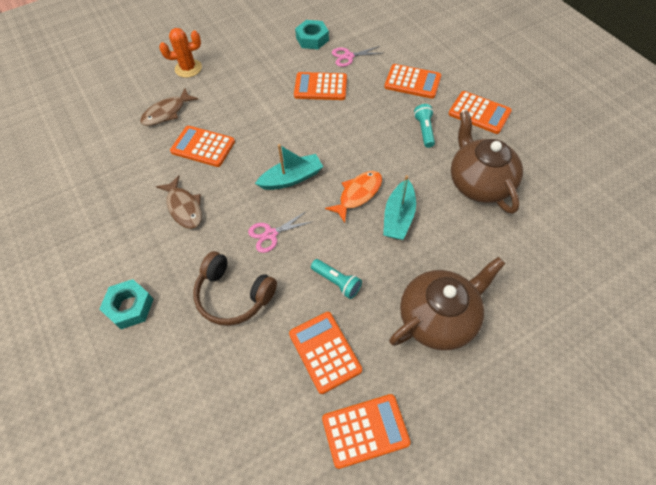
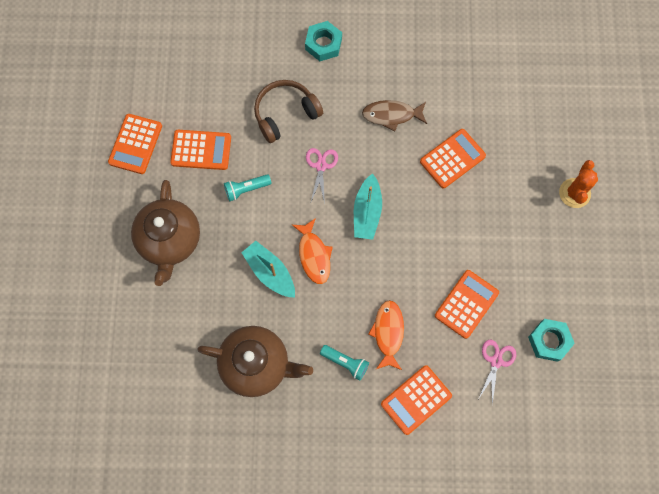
camera: 120 degrees right, 15 degrees up
brown fish [140,88,198,126] -> none
orange calculator [448,91,512,134] -> none
none -> orange fish [368,300,404,370]

